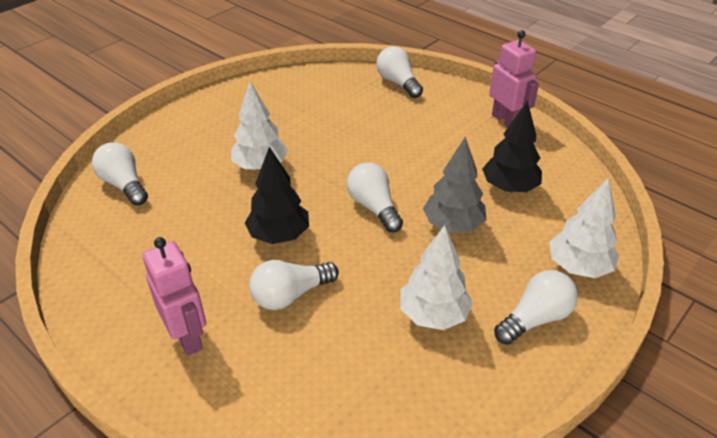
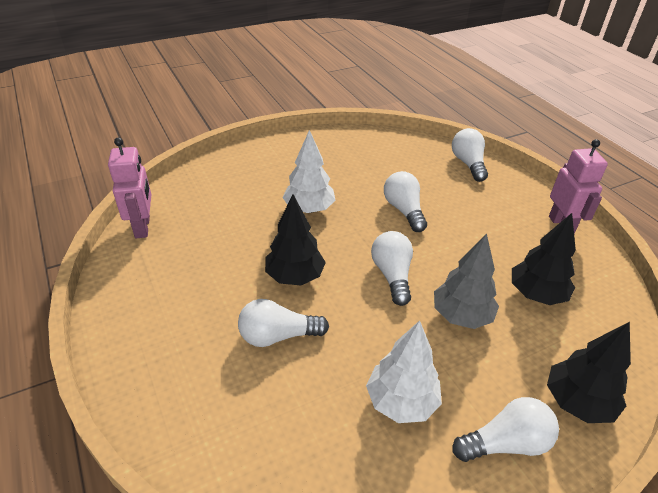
camera: 20 degrees right, 0 degrees up
white light bulb [92,142,148,206] -> white light bulb moved to [384,171,427,232]
pink robot [142,237,206,356] -> pink robot moved to [108,138,151,238]
white tree [549,177,619,278] -> black tree [547,322,631,423]

